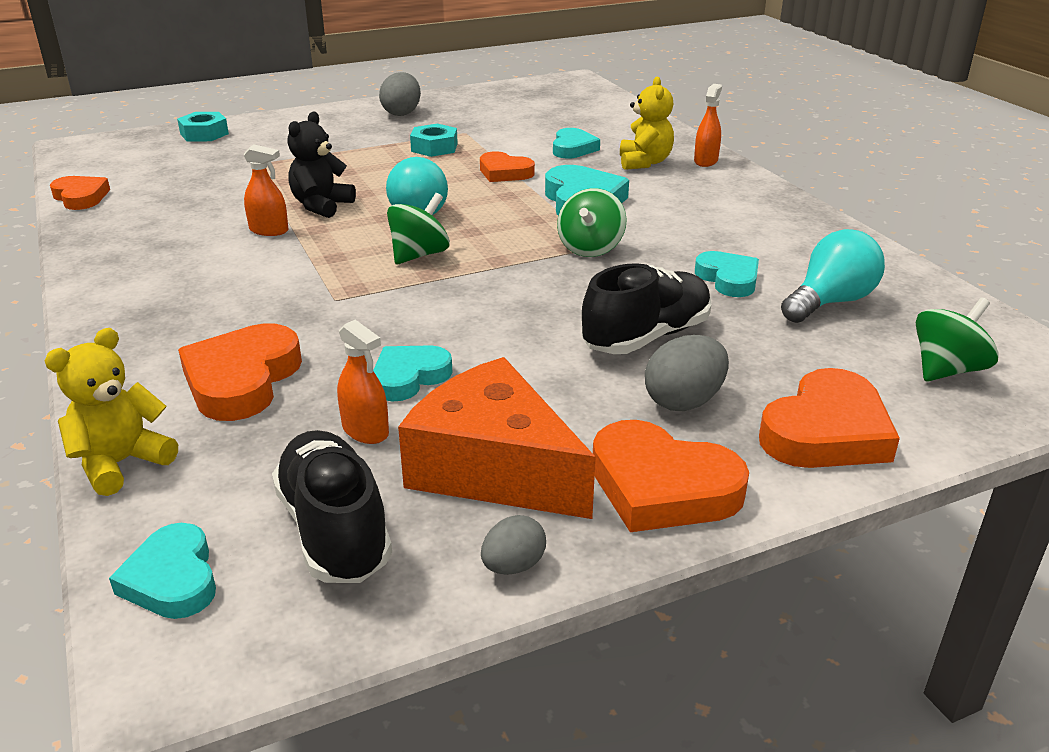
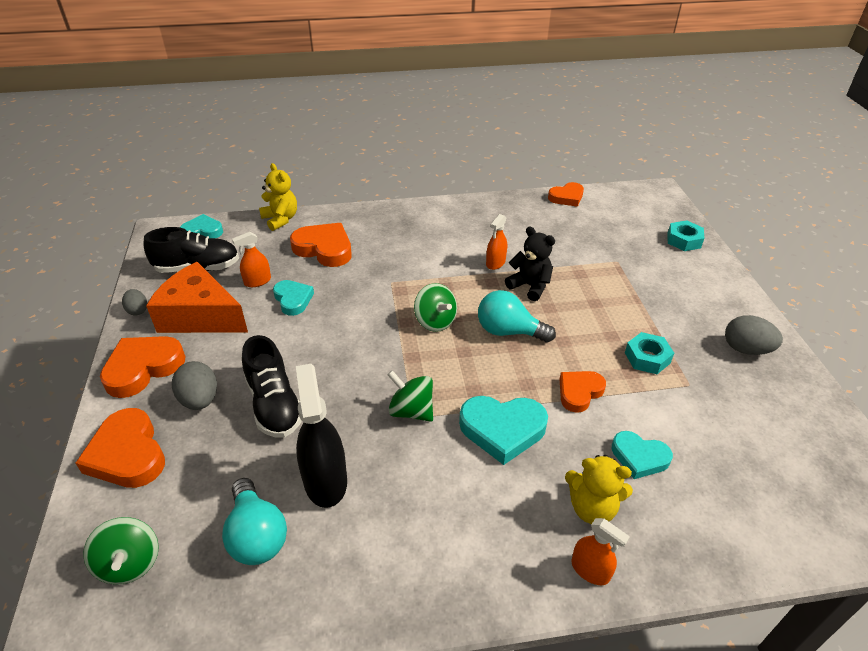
camera: 105 degrees right, 10 degrees up
orange cheese [398,357,595,519] -> orange cheese turned 120 degrees counterclockwise [146,262,248,333]
turquoise heart [695,251,759,297] -> black spray bottle [296,364,347,508]

